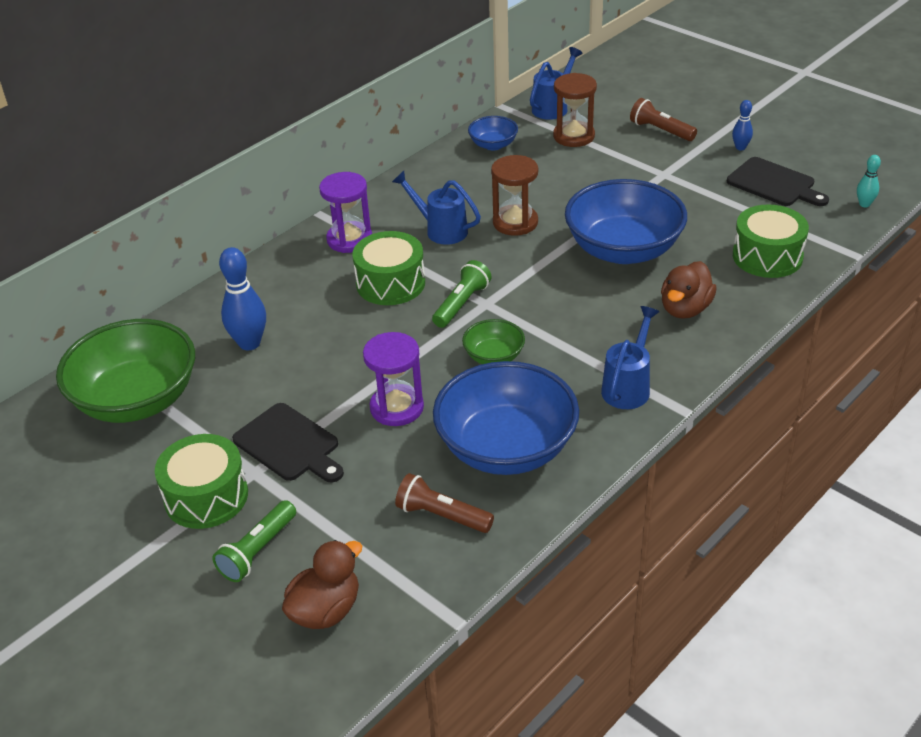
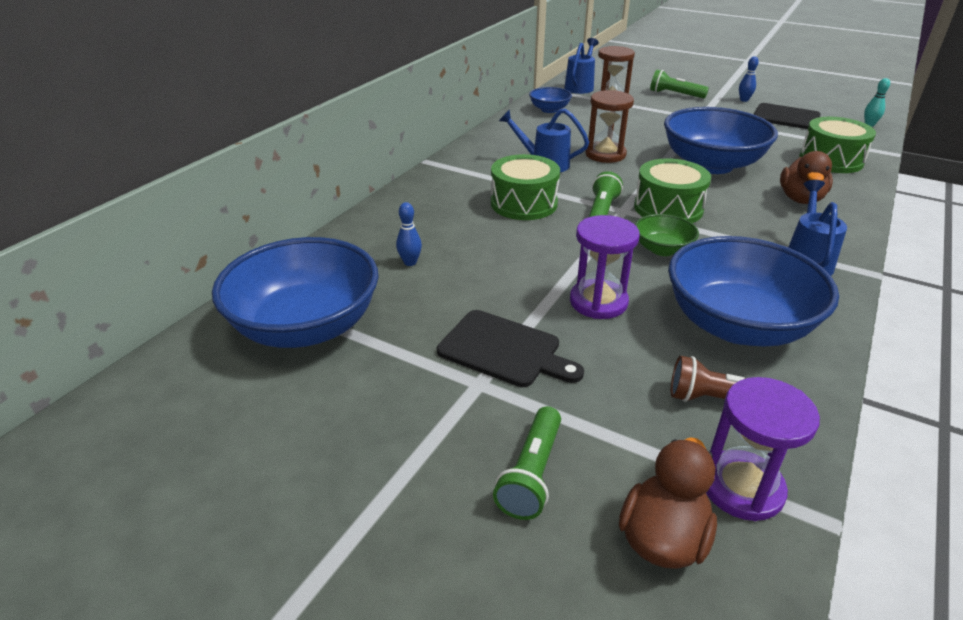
camera: 15 degrees left, 5 degrees down
green bowl [56,319,195,423] -> blue bowl [212,237,379,348]
green drum [155,434,248,529] -> green drum moved to [634,158,711,223]
blue bowling pin [219,247,266,350] -> blue bowling pin [396,202,422,266], size x0.54
purple hourglass [319,172,372,253] -> purple hourglass moved to [706,377,820,521]
brown flashlight [630,98,697,141] -> green flashlight [650,70,709,99]

